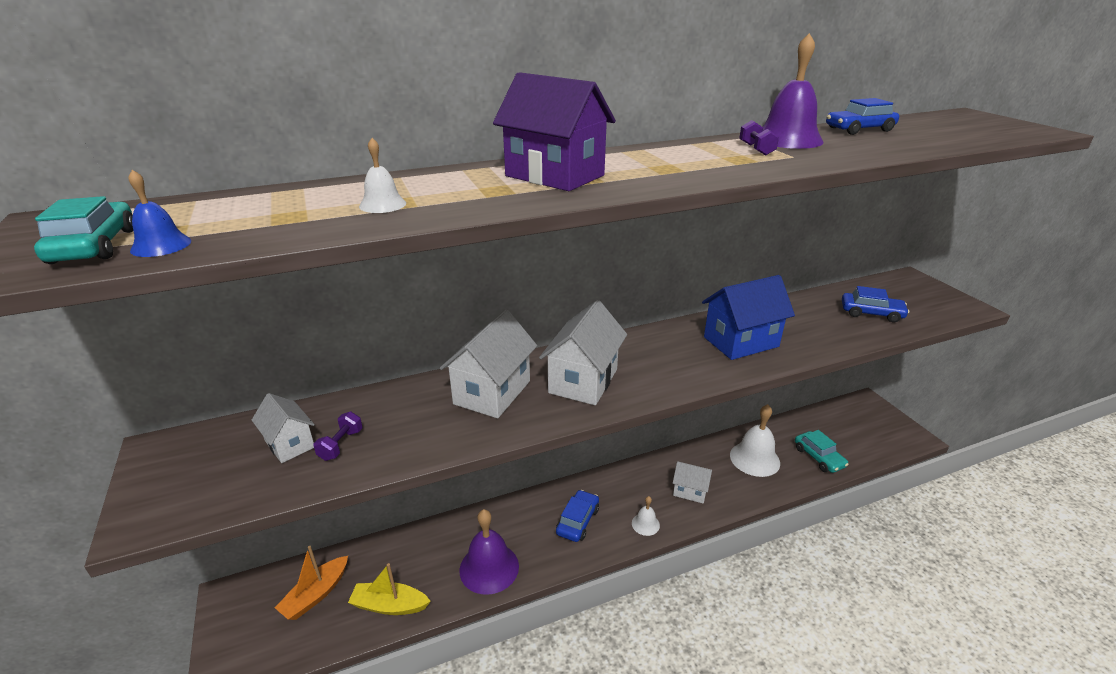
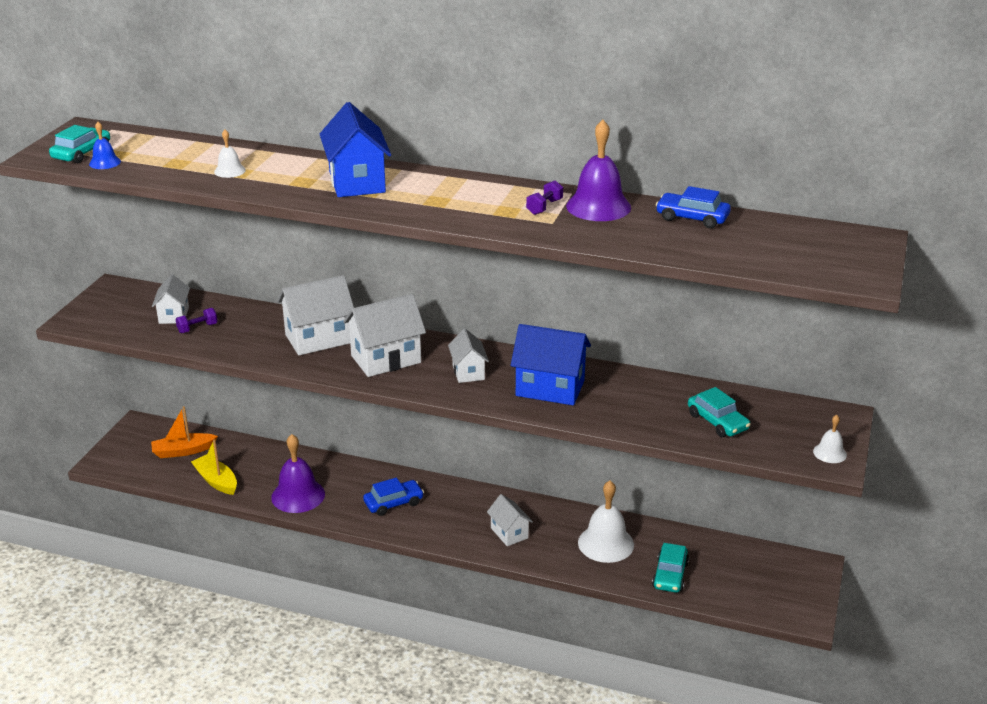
camera: 40 degrees right, 0 degrees up
purple house [493,72,616,191] -> blue house [320,102,391,197]
white bell [632,496,660,536] -> white bell moved to [813,415,847,463]
blue car [842,286,909,322] -> turquoise car [688,387,751,437]
none -> white house [448,329,489,383]

